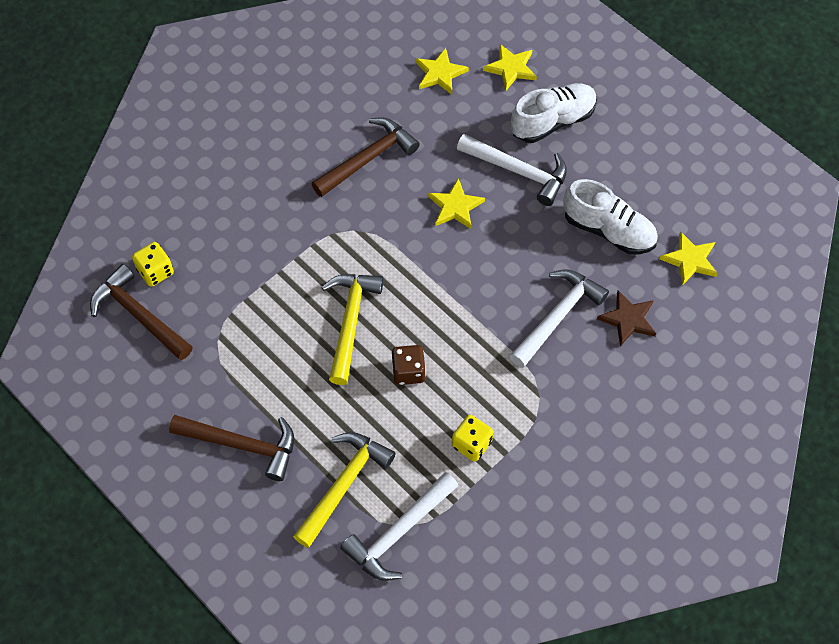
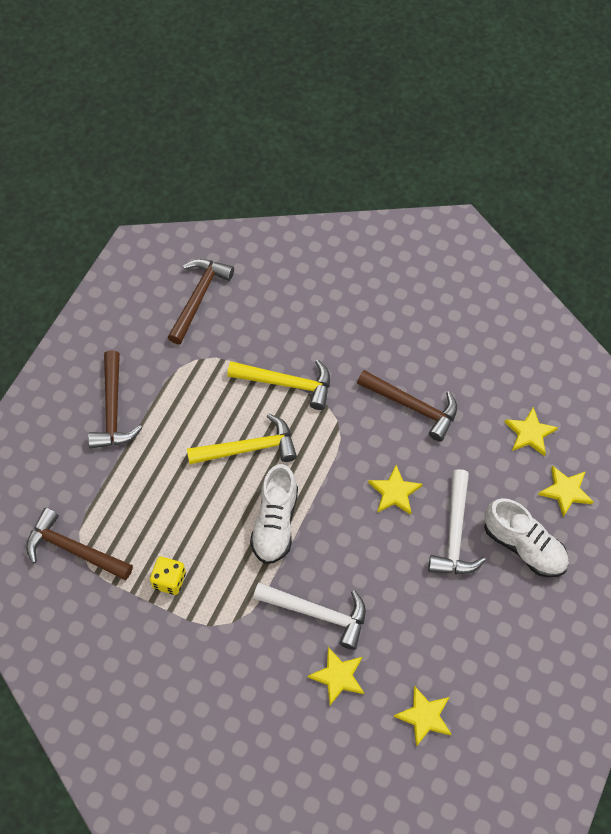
camera: 70 degrees right, 0 degrees up
yellow dice [132,242,174,287] -> none
yellow hammer [293,432,396,548] -> yellow hammer moved to [227,360,330,410]
white hammer [340,472,458,581] -> brown hammer [26,508,133,580]
brown dice [392,345,426,385] -> none
white shoe [563,179,658,254] -> white shoe moved to [250,464,298,564]
brown star [597,290,656,346] -> yellow star [308,647,364,705]

